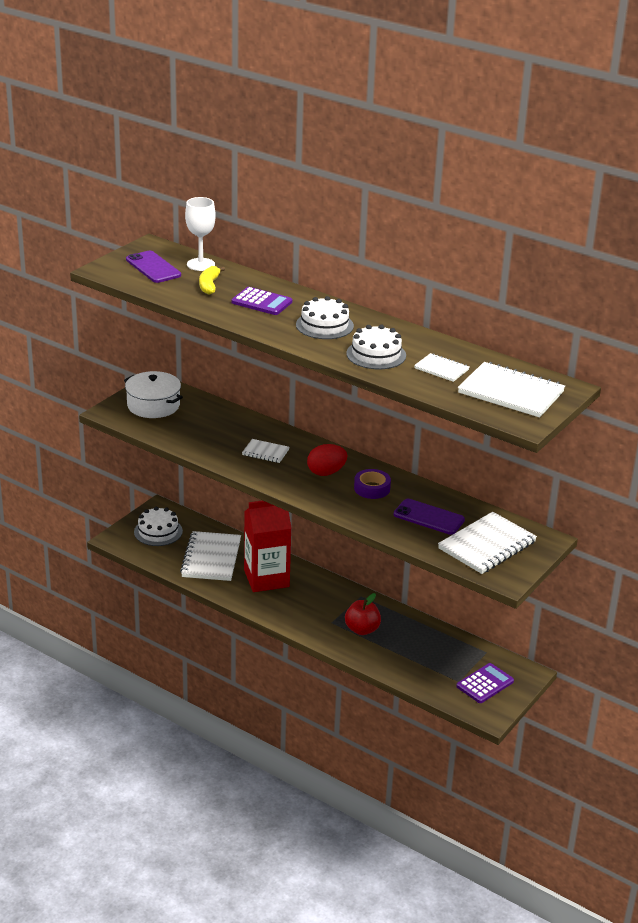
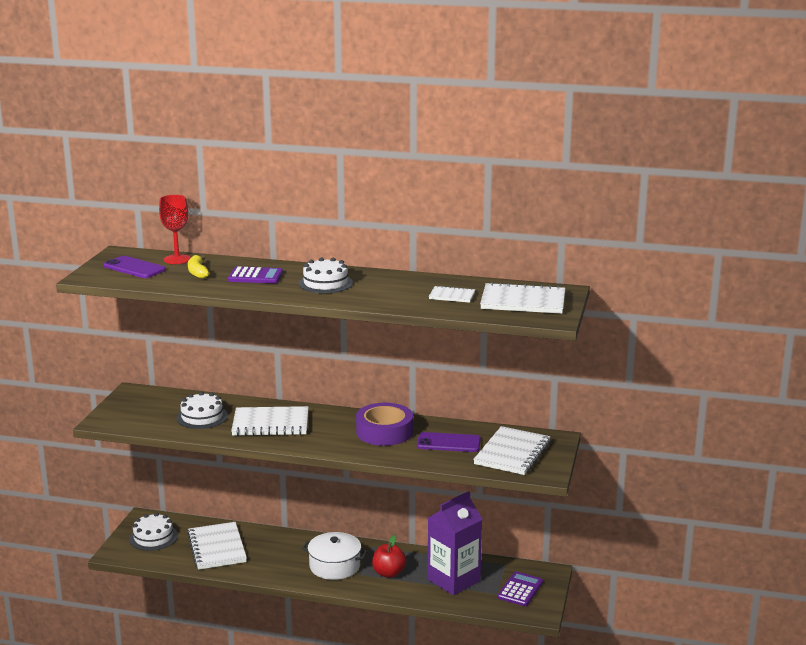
camera: 20 degrees left, 10 degrees down
white pot [124,371,183,418] -> white pot moved to [302,532,367,580]
white goblet [185,197,216,271] -> red goblet [159,195,191,264]
white notebook [242,439,289,463] -> white notebook [231,406,309,436], size x1.91
red carton [244,500,292,592] -> none
red egg [307,444,347,476] -> none
white cake [346,325,406,369] -> white cake moved to [177,392,228,429]
purple tape [354,469,391,499] -> purple tape [356,403,413,446], size x1.68
none -> purple carton [428,491,482,596]

